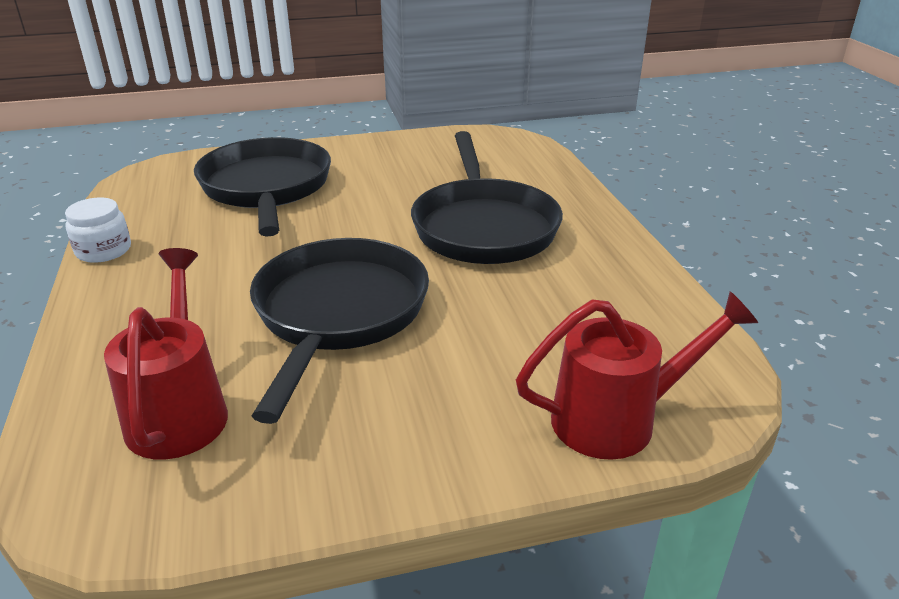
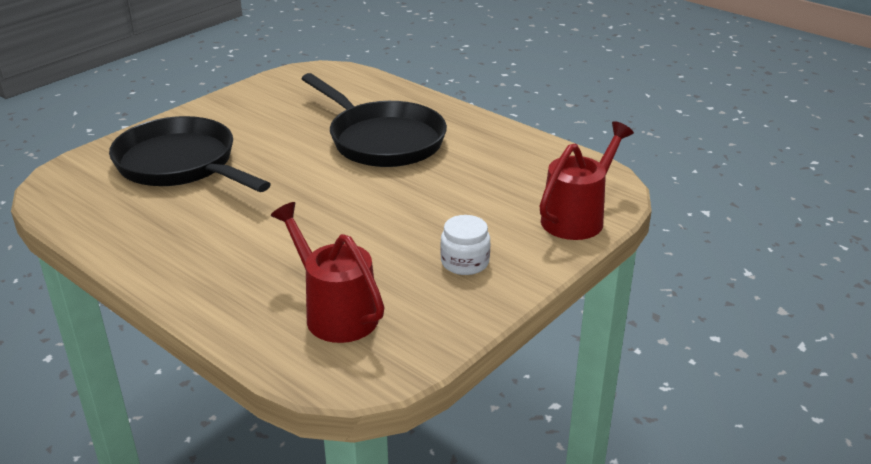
camera: 35 degrees left, 0 degrees up
white jar [65,198,131,263] -> white jar moved to [440,215,490,275]
black pan [250,238,429,424] -> none

